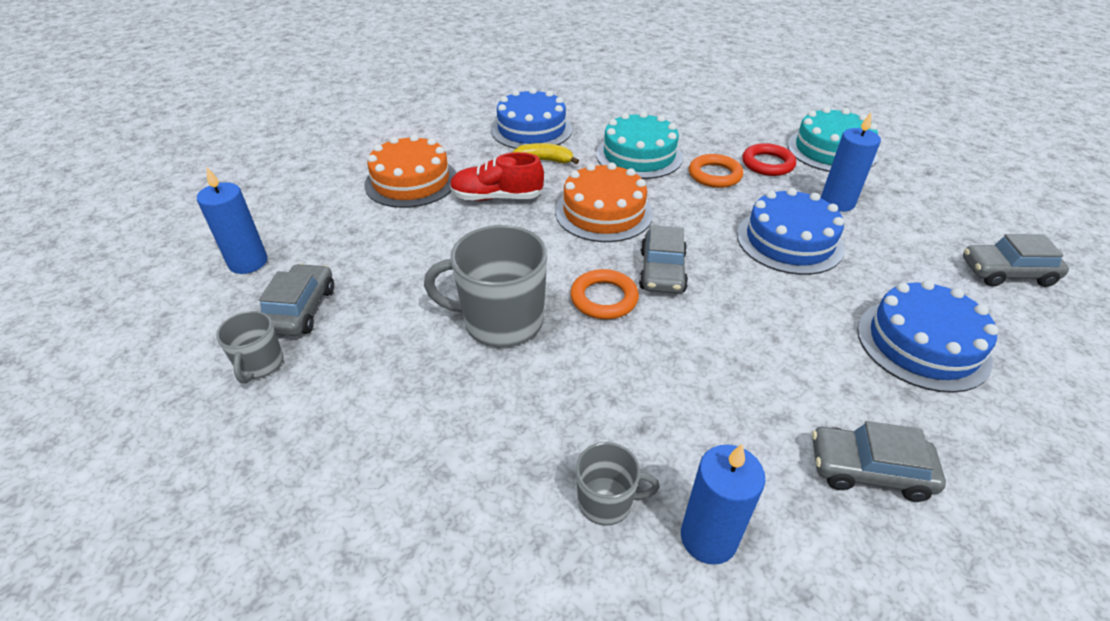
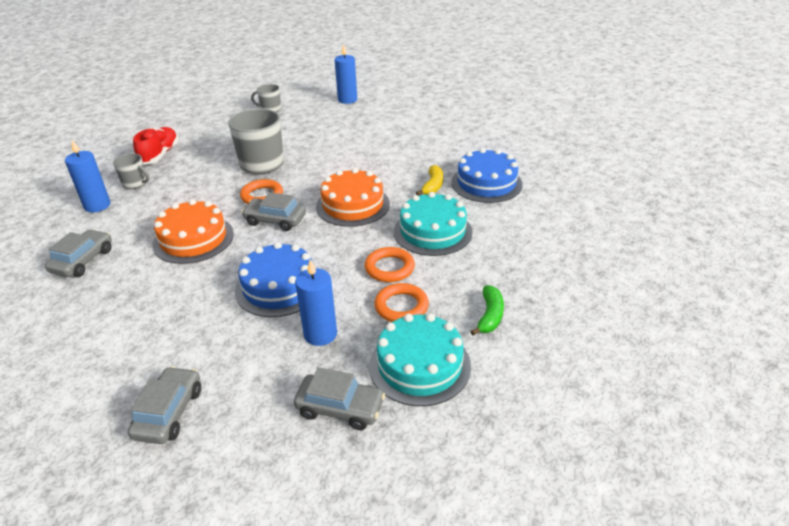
camera: 100 degrees right, 5 degrees down
grey car [259,264,334,336] -> grey car moved to [294,367,385,430]
orange cake [364,134,456,208] -> orange cake moved to [153,199,234,264]
red shoe [450,152,544,201] -> red shoe moved to [133,127,179,165]
grey mug [576,442,660,526] -> grey mug turned 75 degrees counterclockwise [113,153,150,189]
red ring [742,143,796,176] -> orange ring [374,283,429,322]
blue cake [857,280,998,393] -> none
none -> green banana [470,285,504,336]

